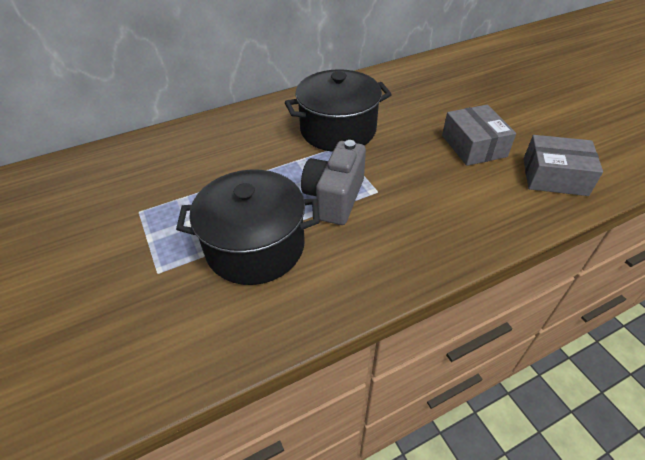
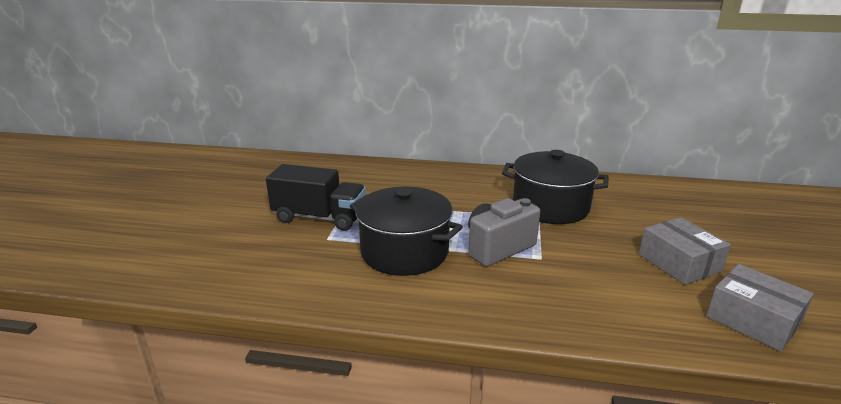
camera: 35 degrees right, 20 degrees down
grey box [442,105,516,166] -> grey box turned 45 degrees counterclockwise [639,217,731,285]
none -> black truck [266,164,366,231]

